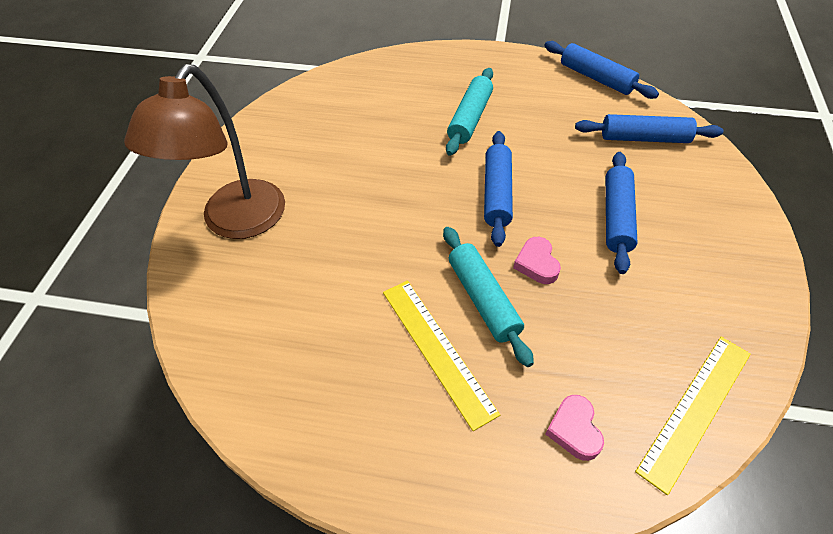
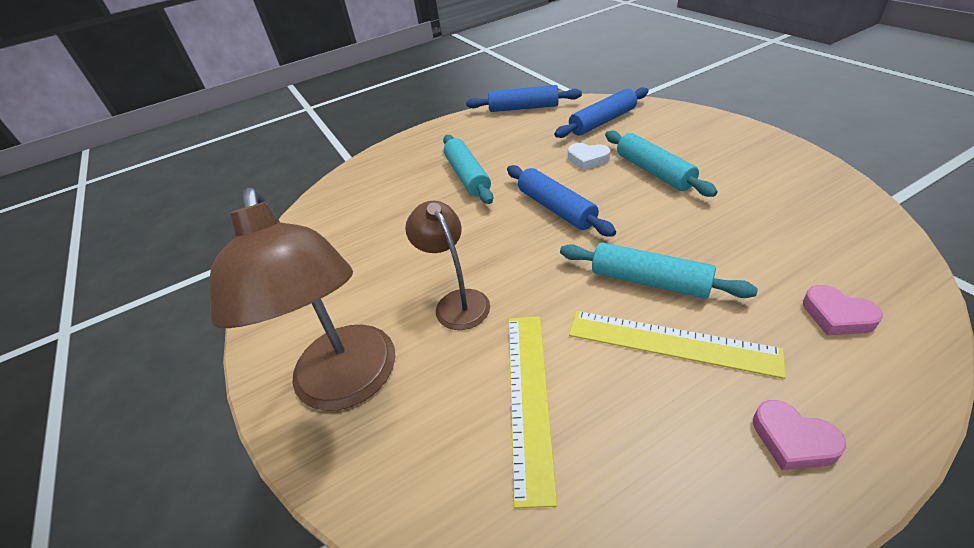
camera: 35 degrees left, 10 degrees down
pink heart [513,237,561,284] -> pink heart moved to [753,400,846,470]
blue rolling pin [606,152,638,274] -> turquoise rolling pin [605,131,718,197]
yellow ruler [635,337,751,495] -> yellow ruler moved to [509,316,557,508]
none -> brown lamp [405,201,490,330]
none -> white heart [568,143,610,170]

